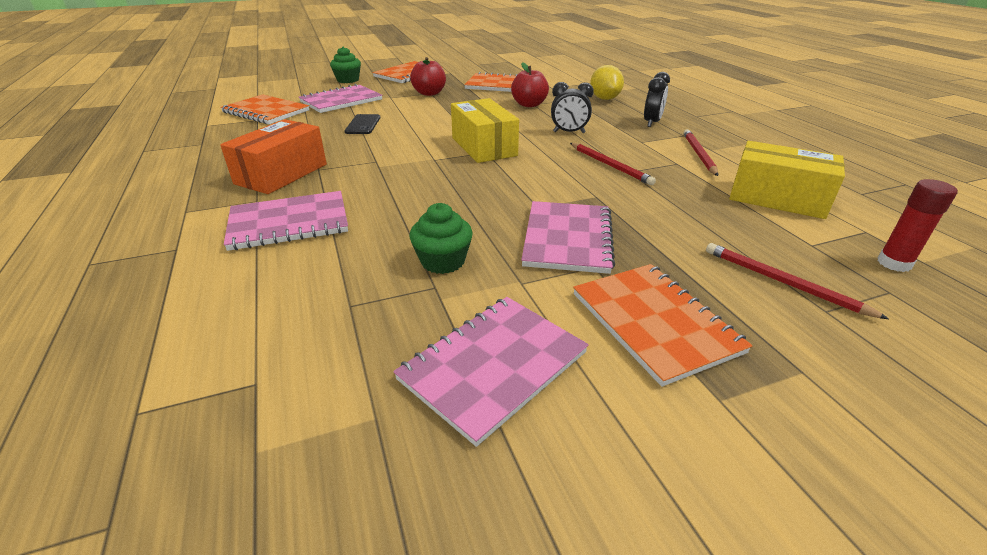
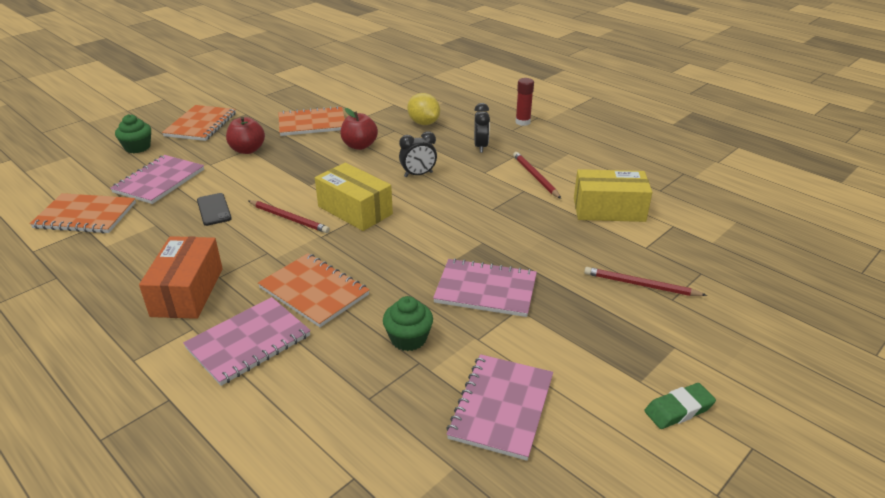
camera: 25 degrees left, 0 degrees up
pink notebook [521,201,615,274] -> pink notebook turned 60 degrees counterclockwise [433,258,537,317]
red pencil [570,143,656,185] -> red pencil moved to [249,200,330,233]
orange notebook [573,264,753,387] -> orange notebook moved to [258,253,370,327]
red glue stick [877,179,958,272] -> red glue stick moved to [515,78,534,126]
none -> green eraser [644,383,716,429]

